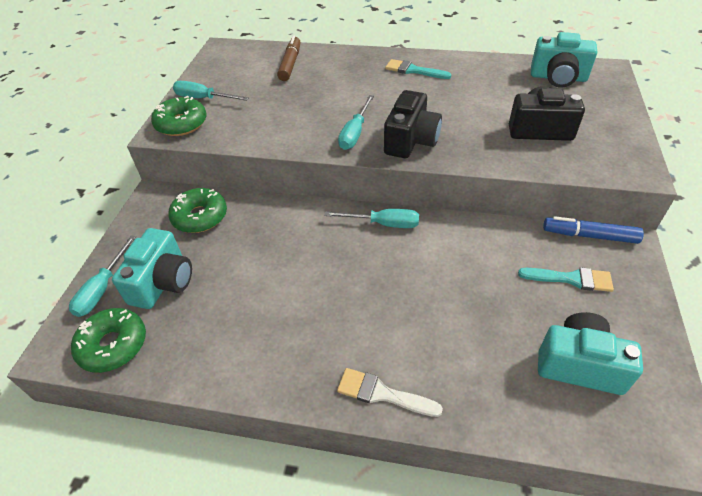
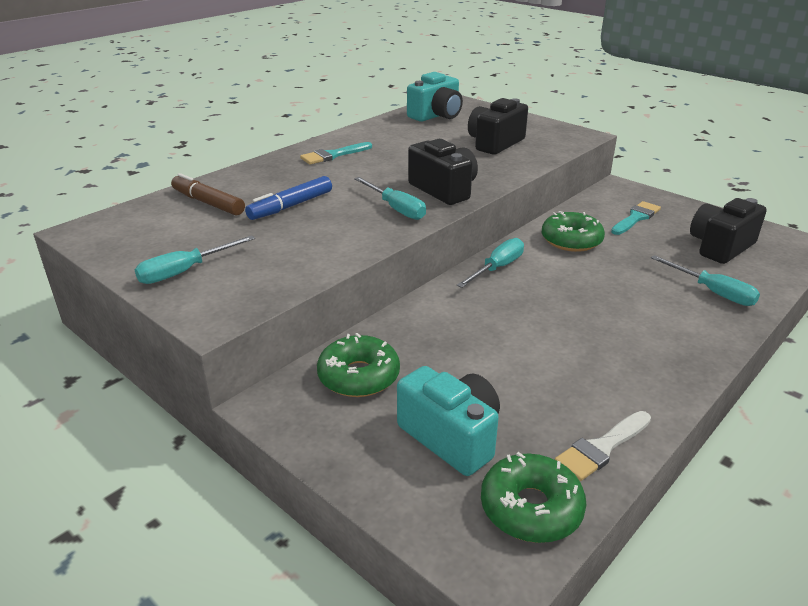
camera: 60 degrees left, 15 degrees down
turquoise screwdriver [69,235,136,317] -> turquoise screwdriver moved to [651,255,760,306]
green donut [151,96,207,136] -> green donut moved to [542,211,605,252]
white brush [337,368,443,417] -> white brush moved to [555,411,651,481]
turquoise camera [538,312,643,395] -> black camera [690,198,767,264]
blue marker [543,216,644,244] -> blue marker moved to [245,176,332,220]

